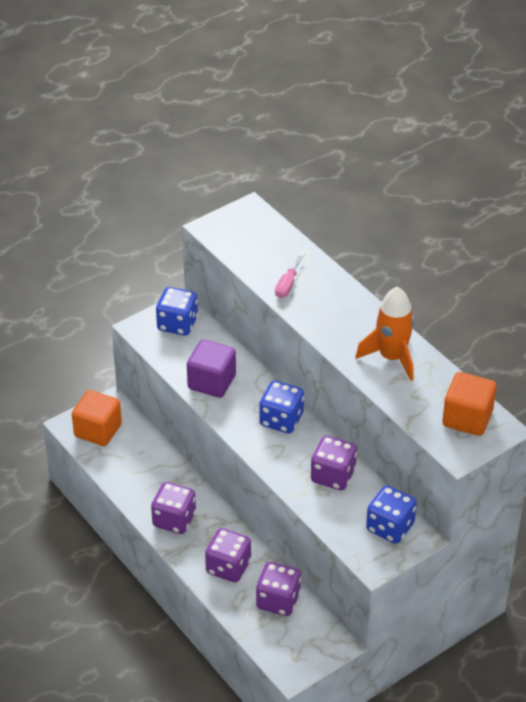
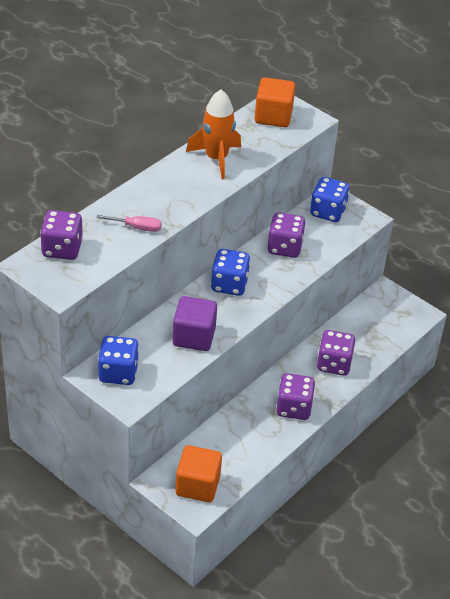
camera: 105 degrees left, 0 degrees up
purple dice [256,562,301,616] -> purple dice moved to [40,210,83,260]

